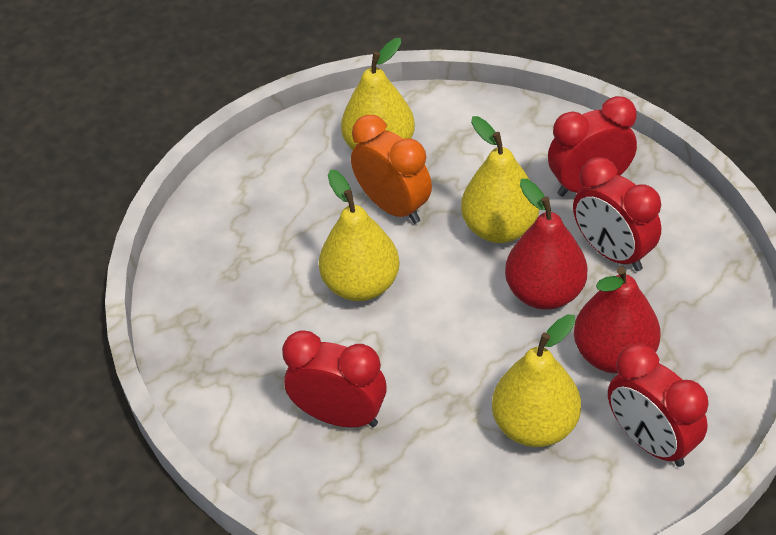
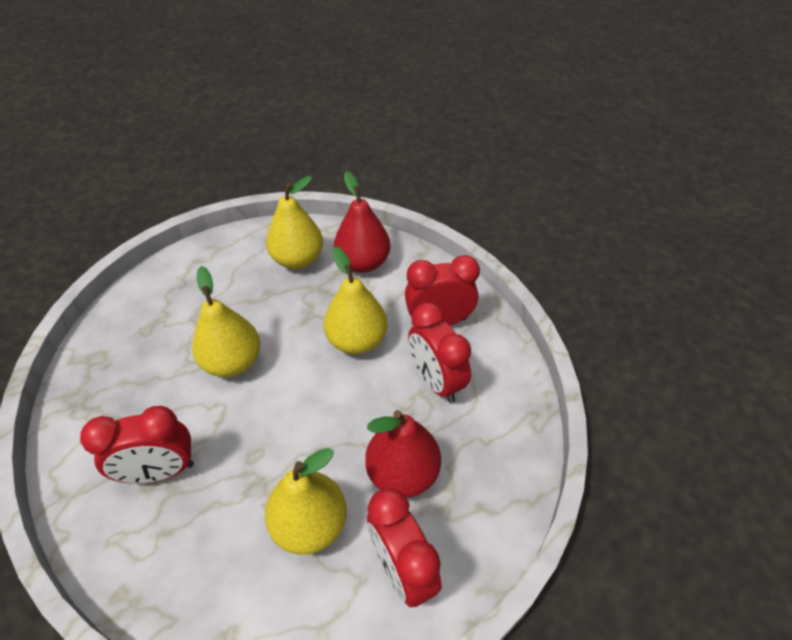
camera: 10 degrees right, 0 degrees up
red clock [282,330,387,428] -> red clock turned 135 degrees clockwise [80,406,194,484]
orange clock [351,115,432,224] -> none
red pear [505,179,588,310] -> red pear moved to [334,171,390,273]

